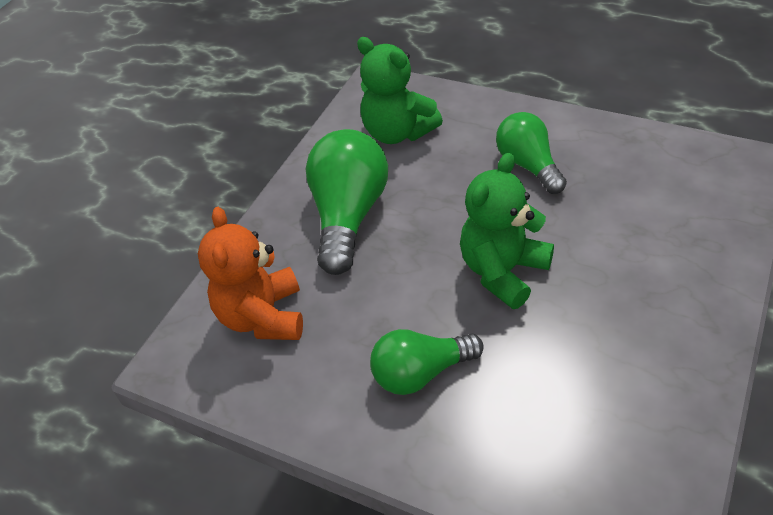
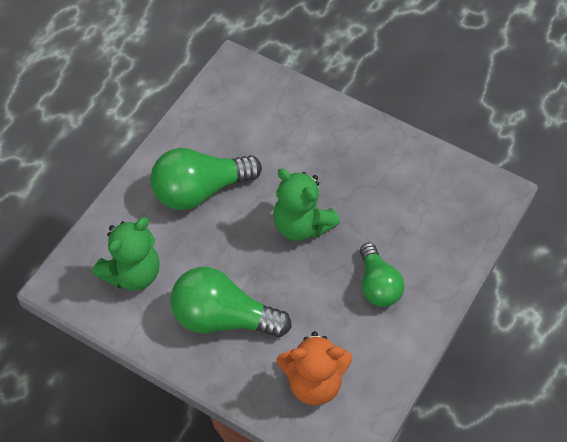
camera: 90 degrees left, 10 degrees up
green light bulb [496,112,567,194] -> green light bulb [151,148,262,210], size x1.54

